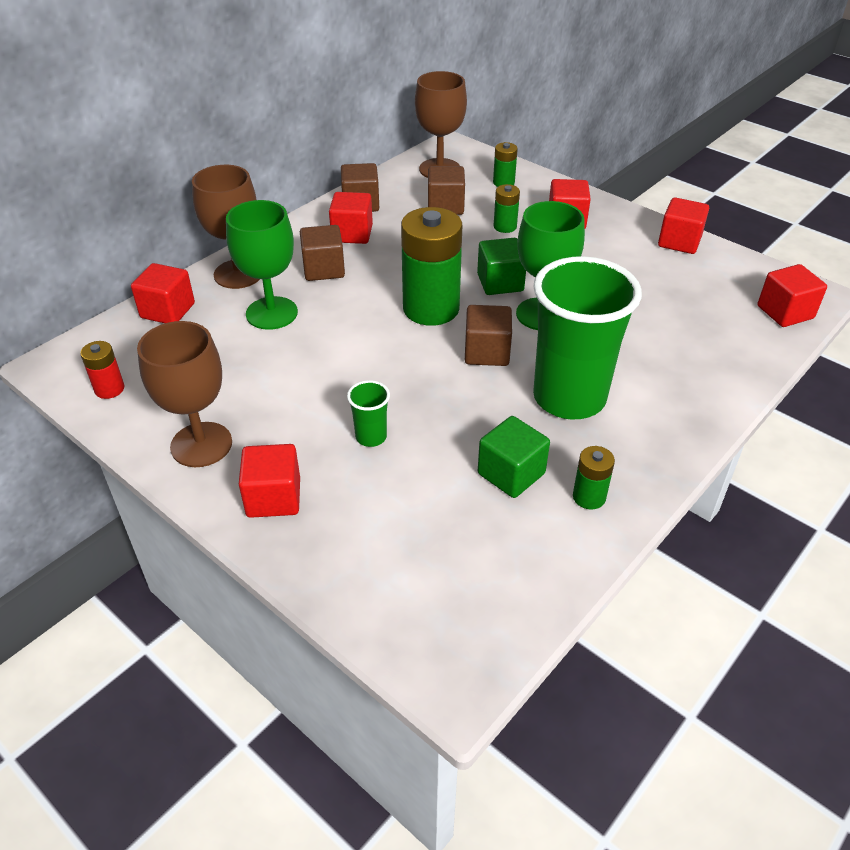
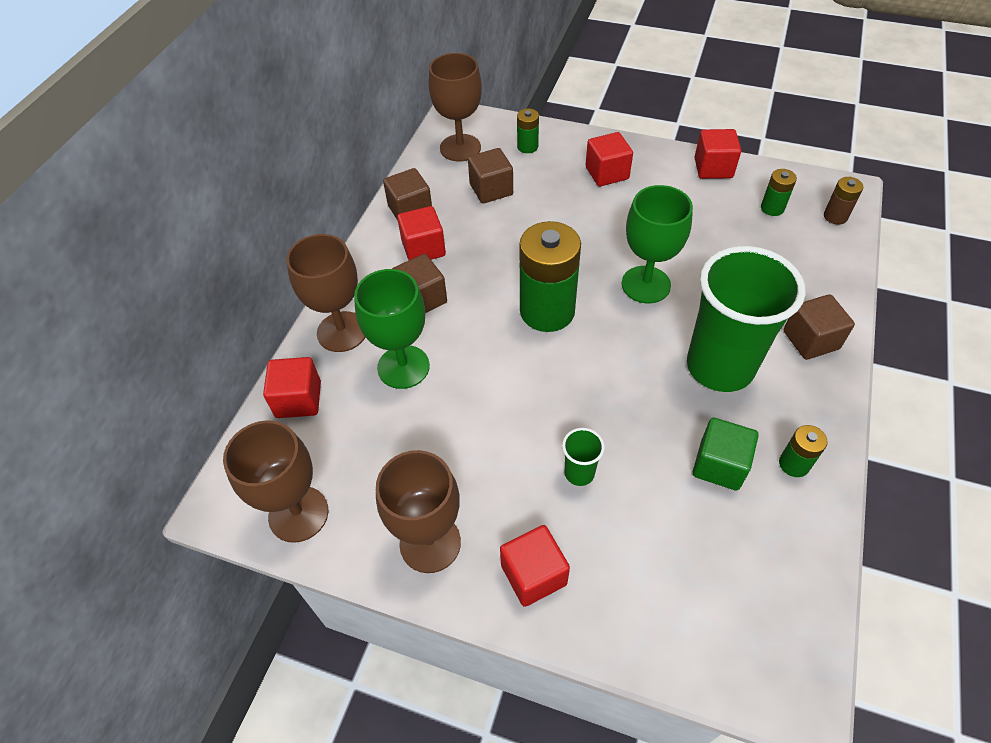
camera: 20 degrees left, 10 degrees up
red battery [80,341,124,399] -> brown goblet [223,420,328,543]
brown cube [465,305,512,366] -> brown cube moved to [784,294,855,360]
green cube [477,238,526,295] -> none
green battery [494,184,520,233] -> green battery moved to [761,169,797,216]
red cube [758,264,827,327] -> brown battery [824,177,863,225]

